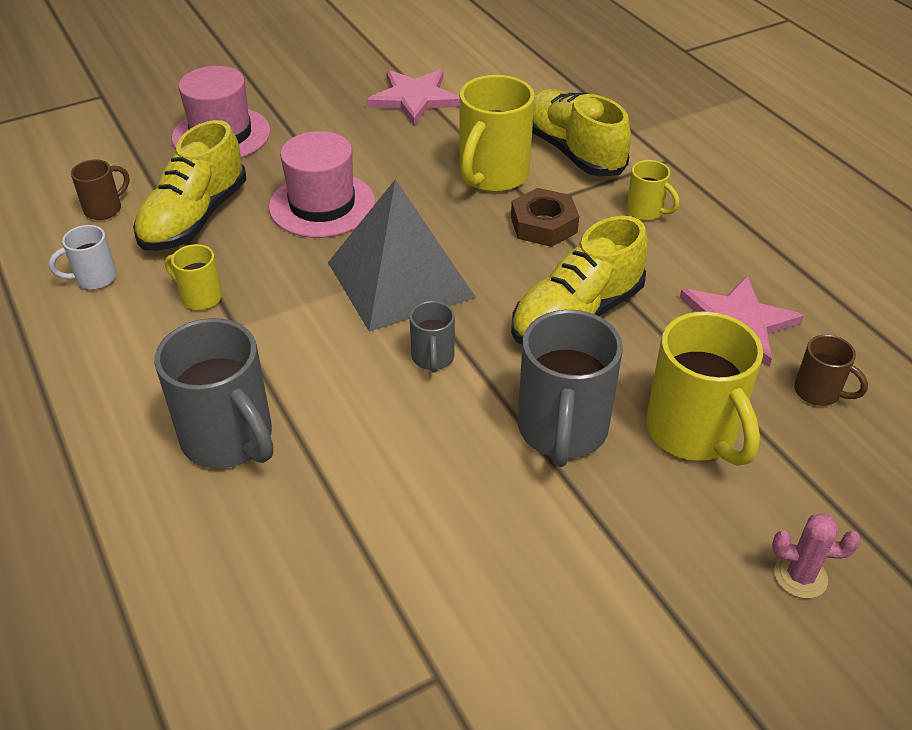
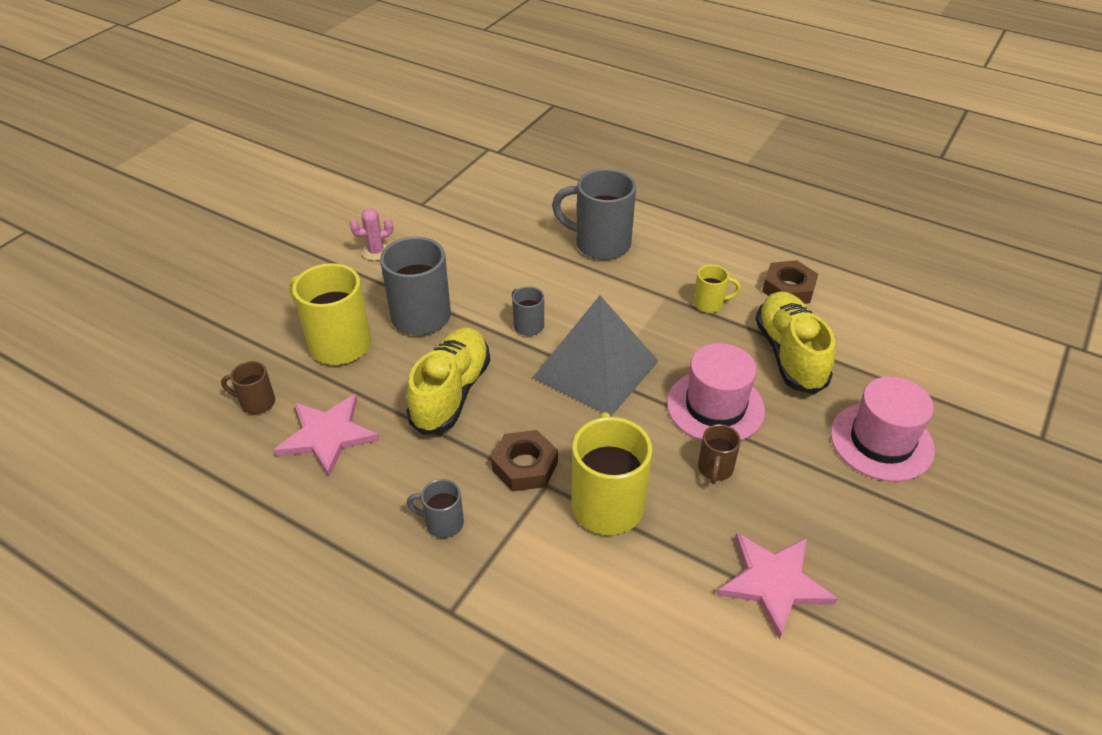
camera: 150 degrees right, 0 degrees up
white mug [49,225,117,289] -> brown nut [762,260,818,304]
brown mug [71,160,129,220] -> brown mug moved to [698,424,741,484]
yellow shoe [532,89,631,176] -> none
yellow mug [626,160,679,221] -> grey mug [407,479,464,538]
pink cactus [772,513,861,598] -> pink cactus moved to [350,208,393,261]

